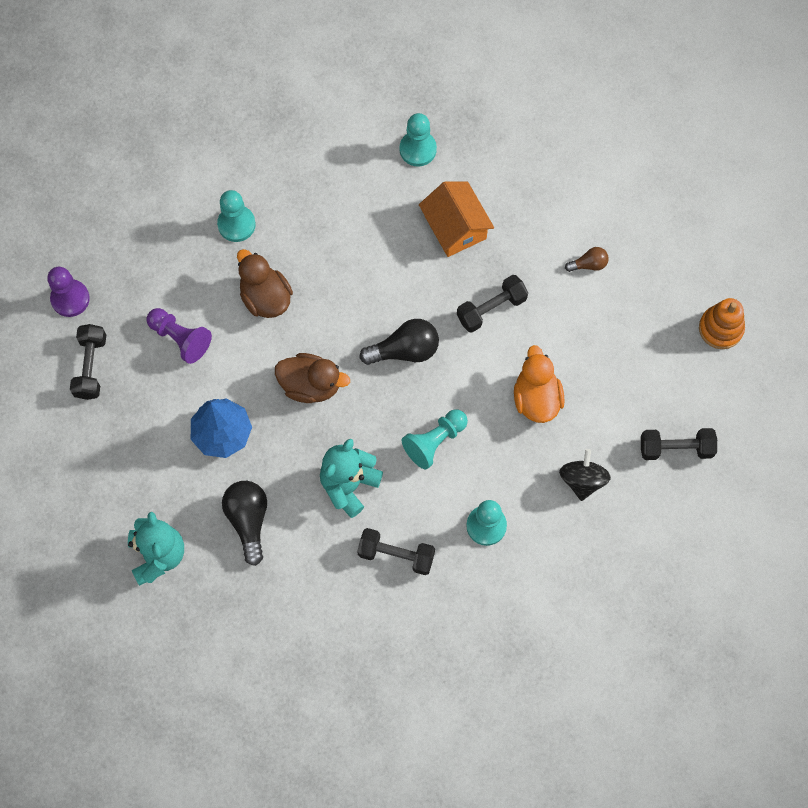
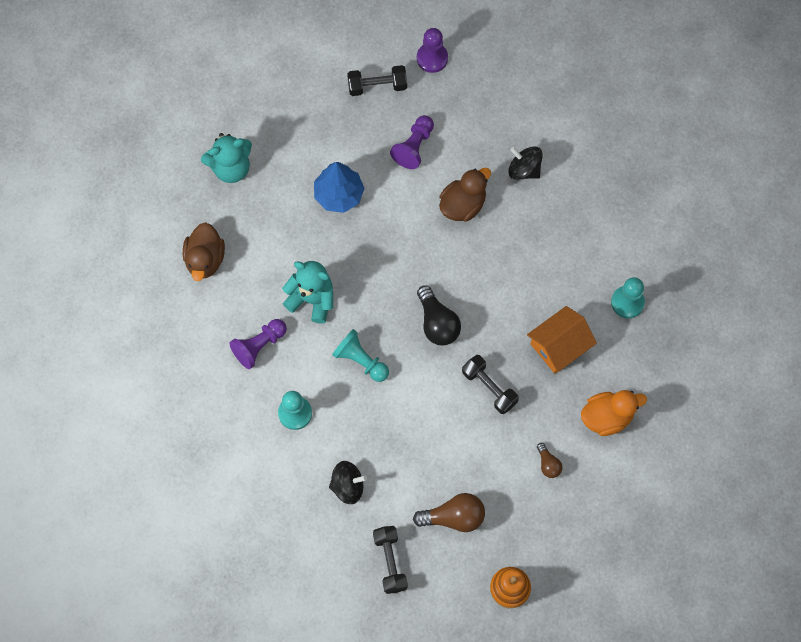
camera: 80 degrees right, 0 degrees up
turquoise pawn [217,190,256,242] -> black spinning top [508,146,543,180]
black light bulb [222,481,267,566] -> none
brown duck [275,353,350,403] -> brown duck moved to [183,222,225,281]
black dumbbell [357,528,435,575] -> purple pawn [230,319,287,369]
orange duck [514,345,565,423] -> orange duck moved to [581,390,647,436]
none -> brown light bulb [413,493,485,532]

